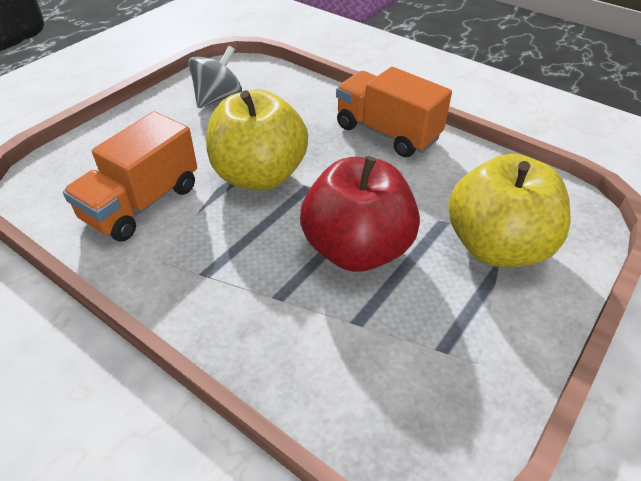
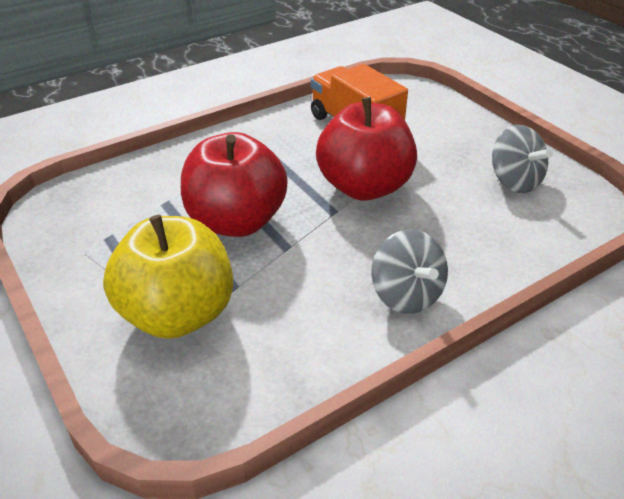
camera: 110 degrees right, 5 degrees down
yellow apple [206,89,308,190] -> red apple [316,97,417,201]
orange truck [336,67,452,157] -> grey spinning top [371,229,448,314]

